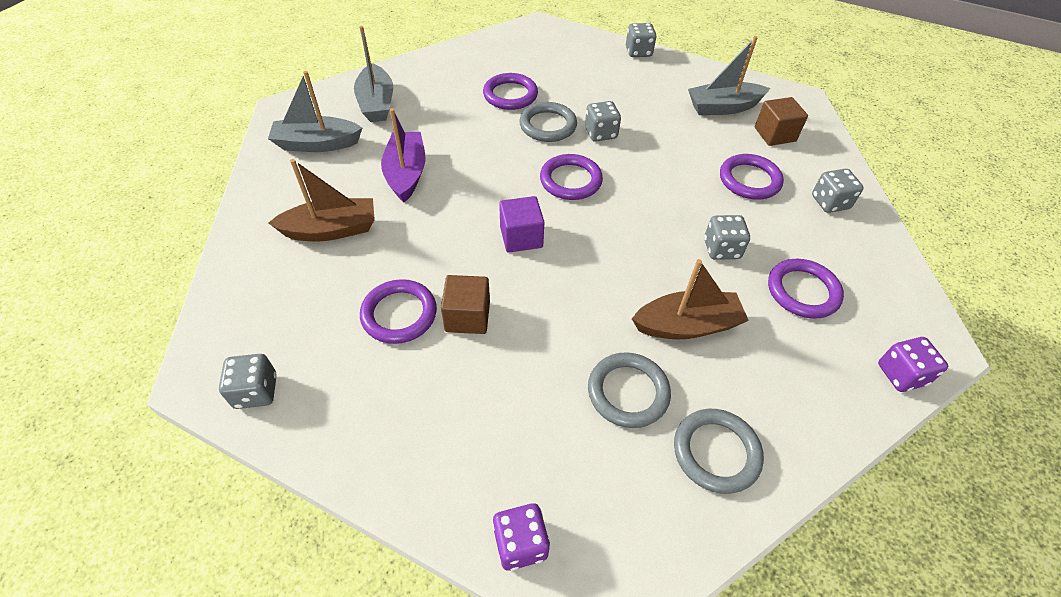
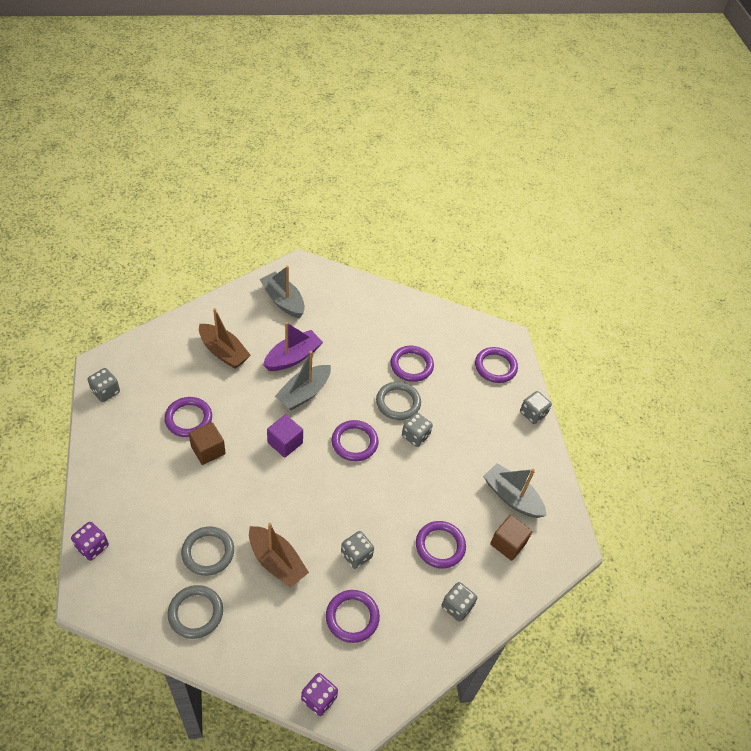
camera: 50 degrees right, 0 degrees up
grey boat [354,26,393,122] -> grey boat moved to [275,351,331,411]
none -> purple ring [475,347,518,383]

